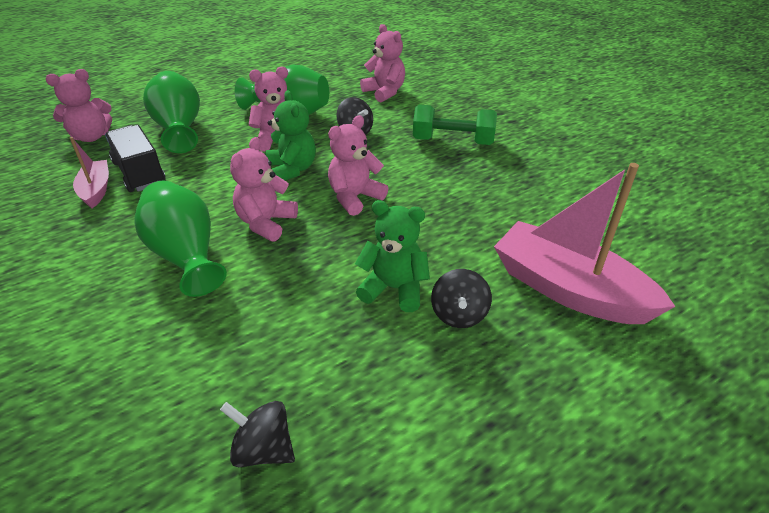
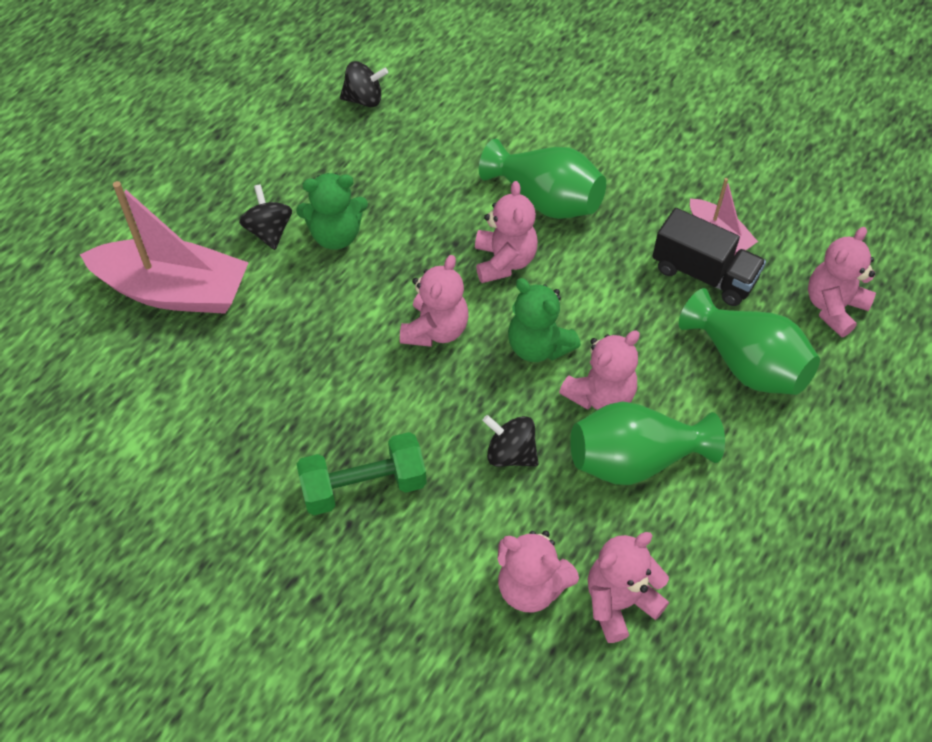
camera: 155 degrees right, 15 degrees up
none -> pink teddy bear [588,532,669,643]

